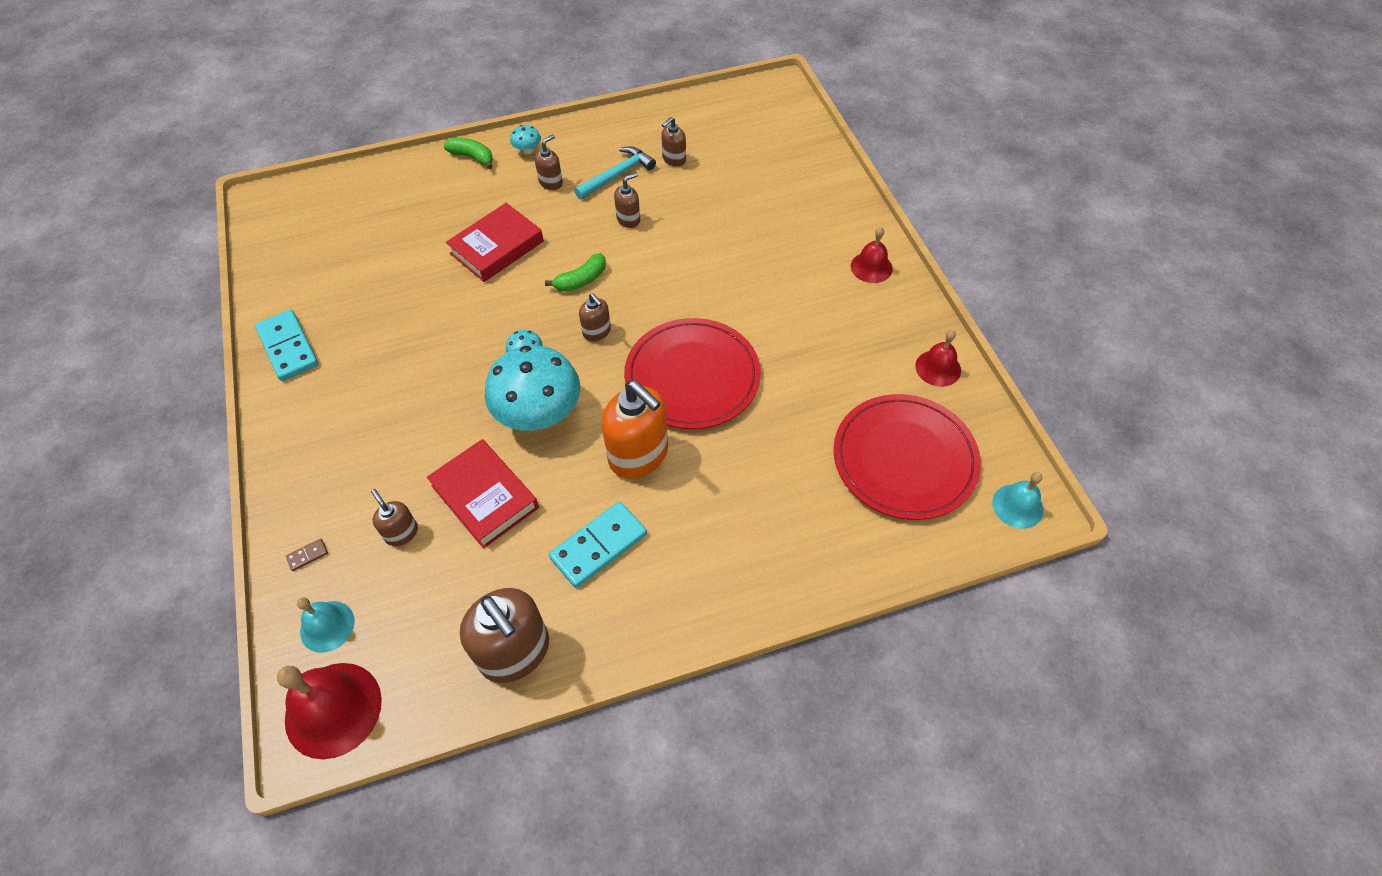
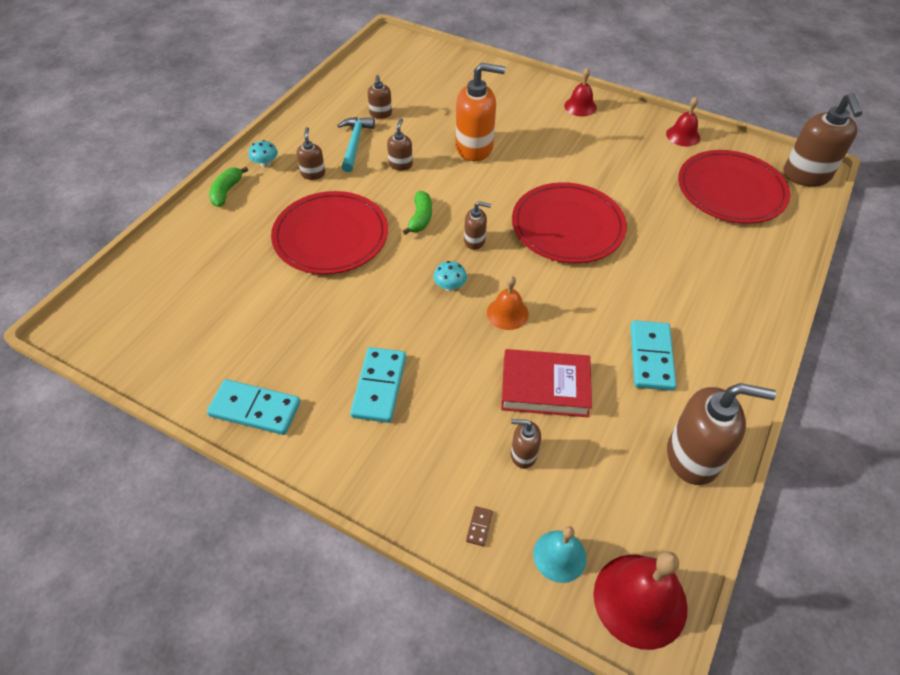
camera: 45 degrees left, 5 degrees down
green banana [444,138,493,169] -> green banana turned 60 degrees counterclockwise [209,167,248,207]
red book [446,203,544,282] -> red plate [271,191,388,274]
turquoise mushroom [485,345,581,431] -> orange bell [487,276,529,330]
orange soap dispenser [601,380,668,479] -> orange soap dispenser moved to [455,63,505,161]
turquoise bell [992,472,1043,529] -> brown soap dispenser [784,93,863,187]
none -> turquoise domino [350,347,406,423]

